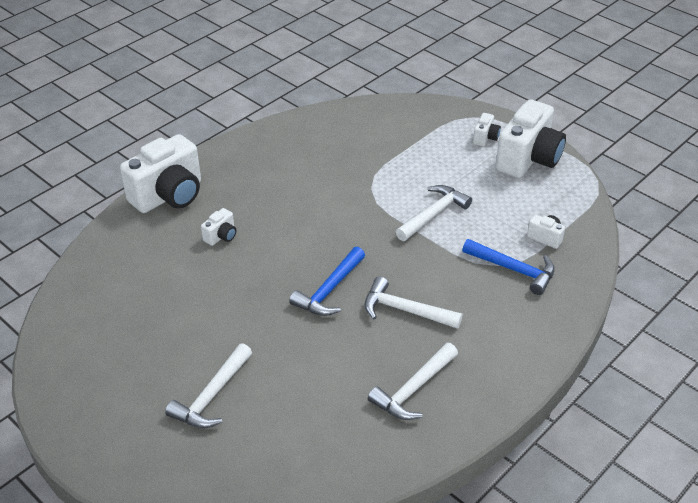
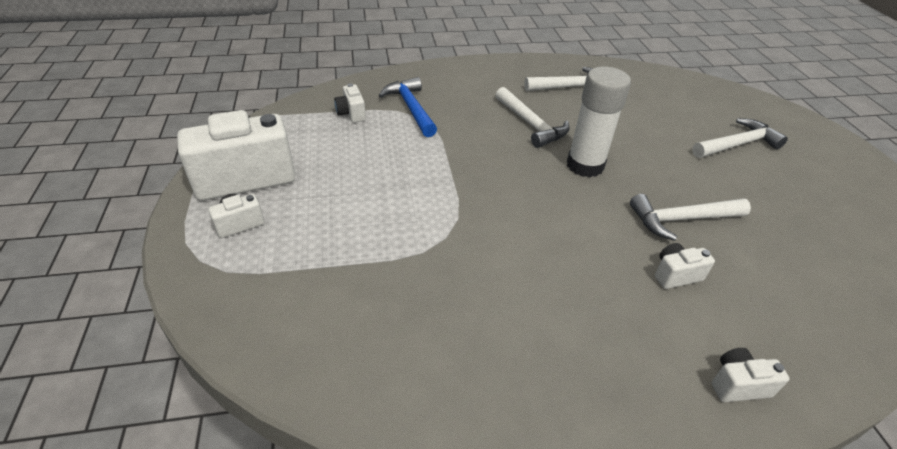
camera: 145 degrees left, 0 degrees up
white camera [120,134,201,213] -> white camera [712,348,789,402], size x0.44
blue hammer [289,247,365,316] -> white glue stick [567,67,631,177]
white hammer [396,185,472,241] -> white hammer moved to [630,194,751,241]

